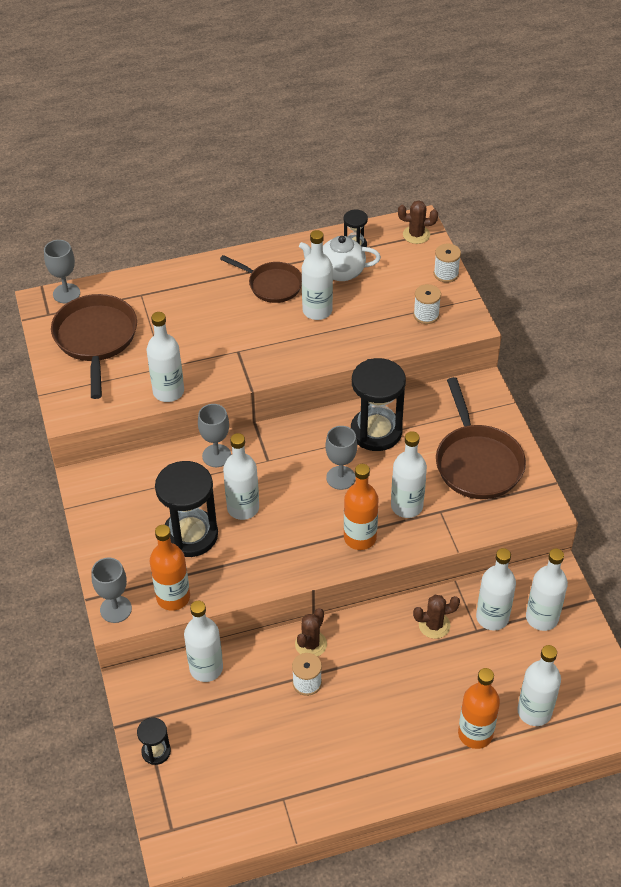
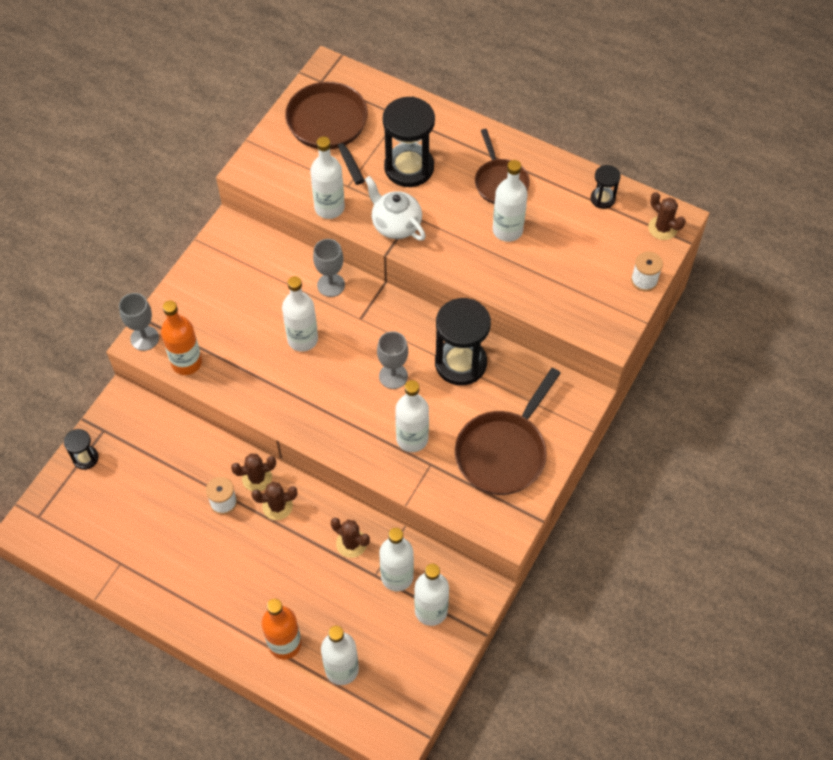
camera: 45 degrees right, 10 degrees up
grey goblet [44,240,80,303] -> none
brown pan [51,294,137,399] -> brown pan turned 60 degrees counterclockwise [285,82,368,185]
black hourglass [155,461,218,557] -> black hourglass moved to [383,97,435,187]
white bottle [184,601,223,682] -> none
white teapot [299,236,381,281] -> white teapot moved to [365,176,426,241]
orange bottle [344,464,379,550] -> none
white spool [413,284,441,324] -> none
none -> brown cactus [251,482,298,520]

